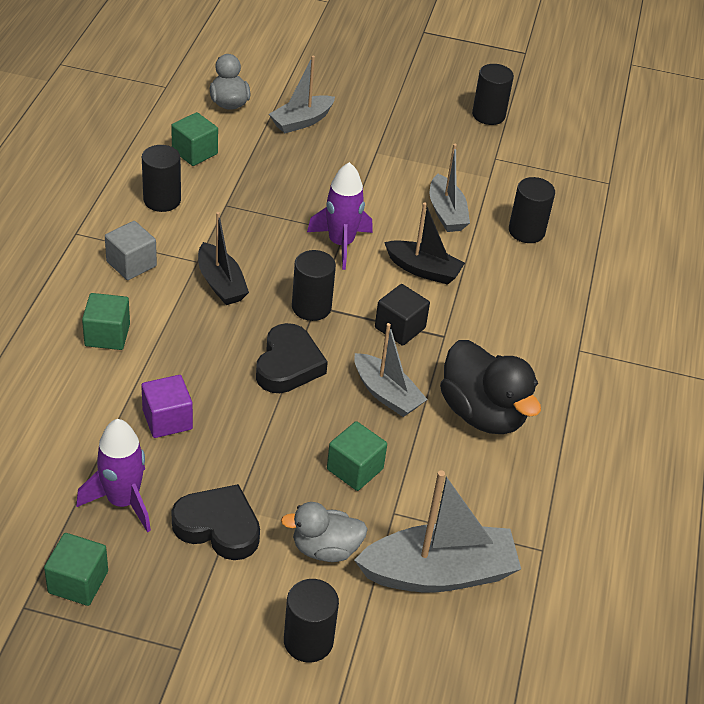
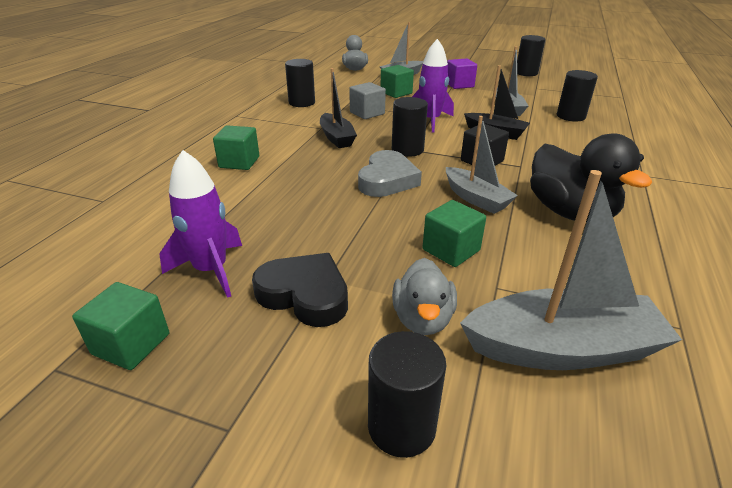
camera: 10 degrees right, 10 degrees down
grey cube [105,221,157,280] -> grey cube moved to [349,82,386,119]
purple cube [141,375,193,438] -> purple cube moved to [447,58,477,89]
green cube [171,112,218,166] -> green cube moved to [381,65,414,98]
black heart [256,323,328,393] -> grey heart [358,150,422,197]
grey duck [281,502,368,562] -> grey duck turned 90 degrees counterclockwise [392,258,457,335]

